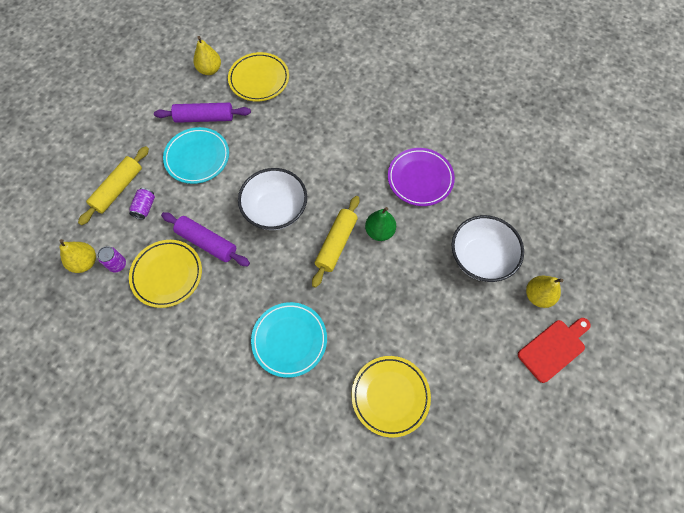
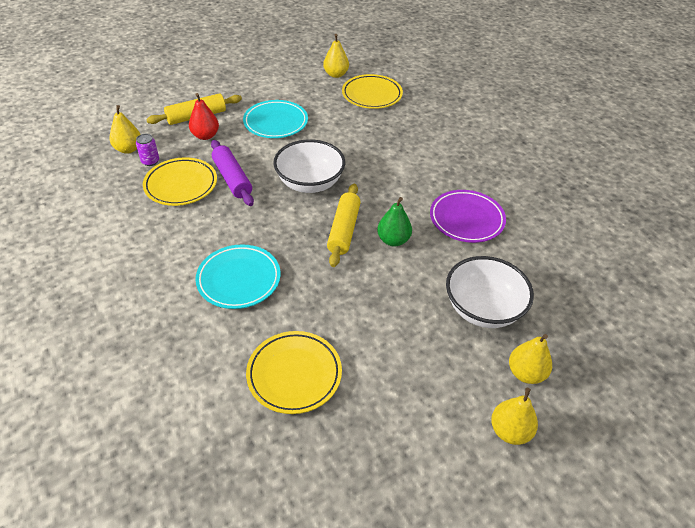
camera: 30 degrees right, 20 degrees down
purple can [129,188,155,220] -> red pear [189,93,219,140]
purple rolling pin [154,103,251,123] -> none
yellow rolling pin [312,196,359,288] -> yellow rolling pin turned 45 degrees counterclockwise [327,184,361,267]
red cutting board [518,318,591,383] -> yellow pear [491,388,538,445]

